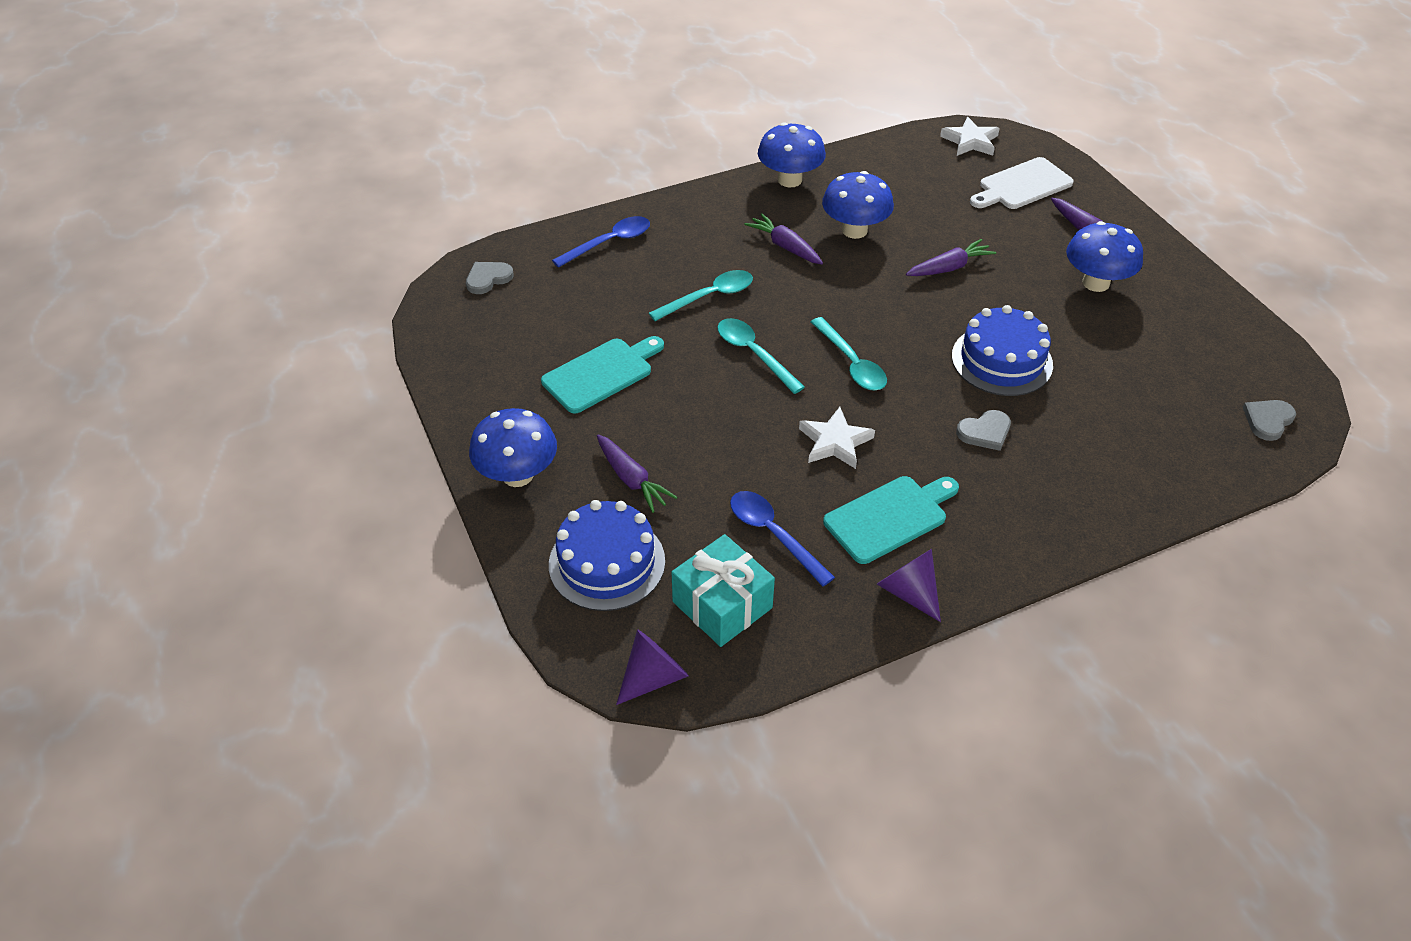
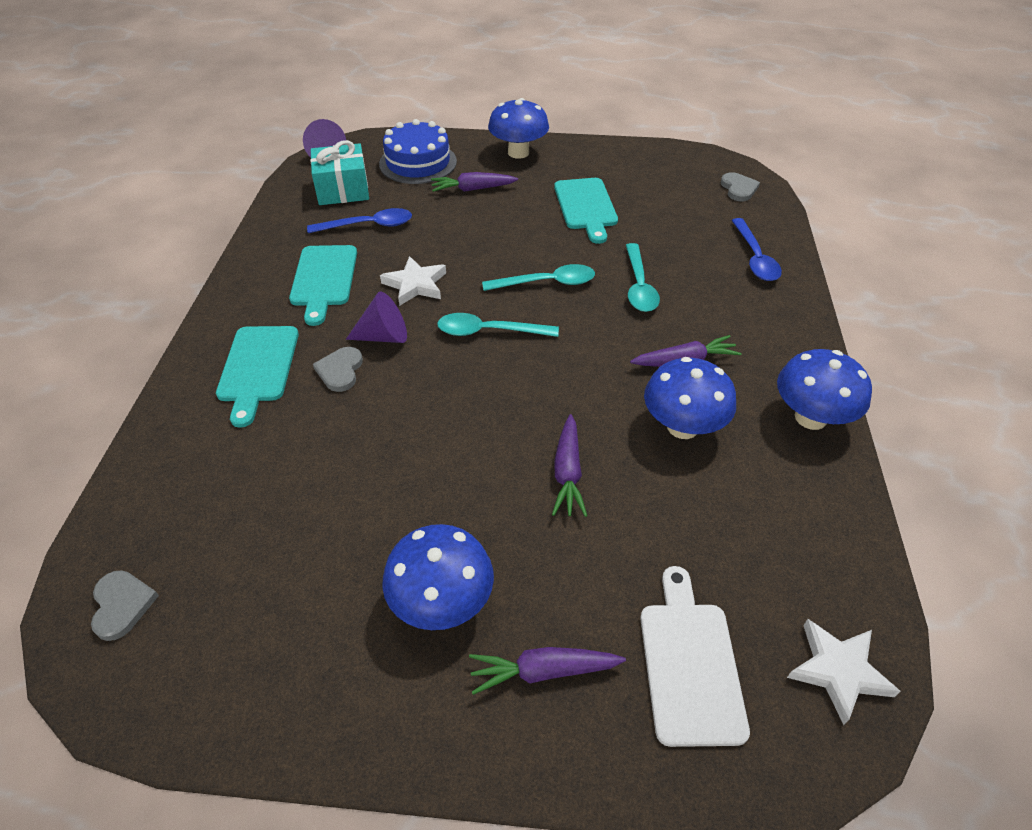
camera: 120 degrees right, 0 degrees up
purple cone [877,549,941,622] -> purple cone moved to [346,291,407,343]
blue cake [952,305,1053,396] -> none
none -> turquoise cutting board [216,326,299,428]

